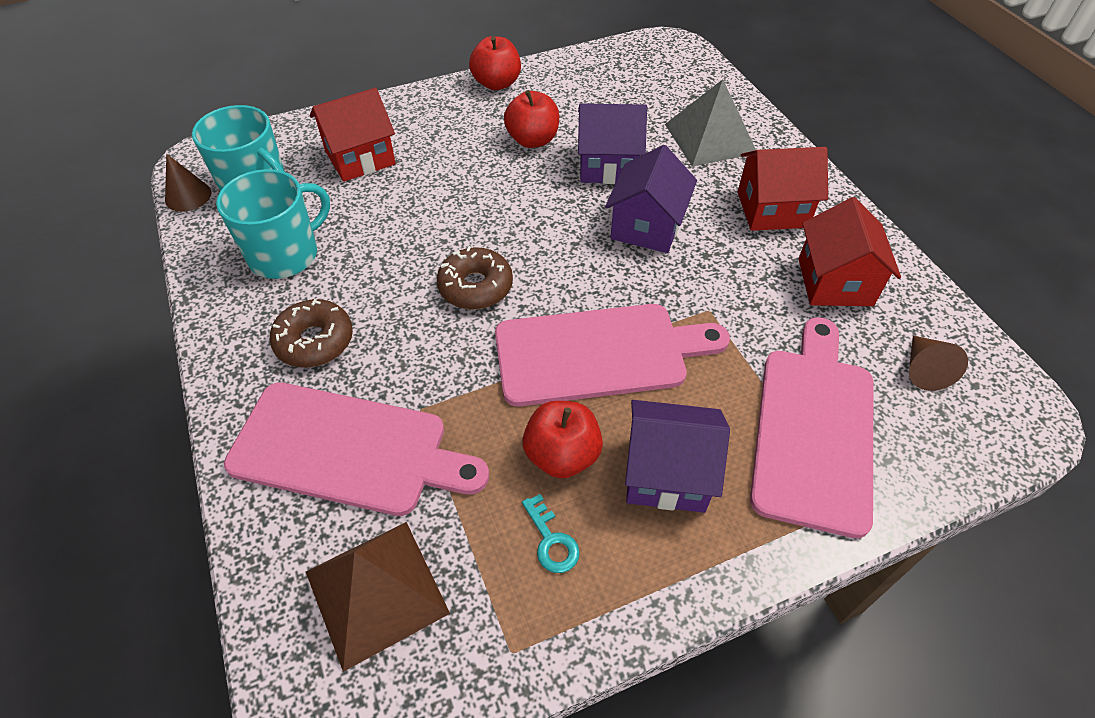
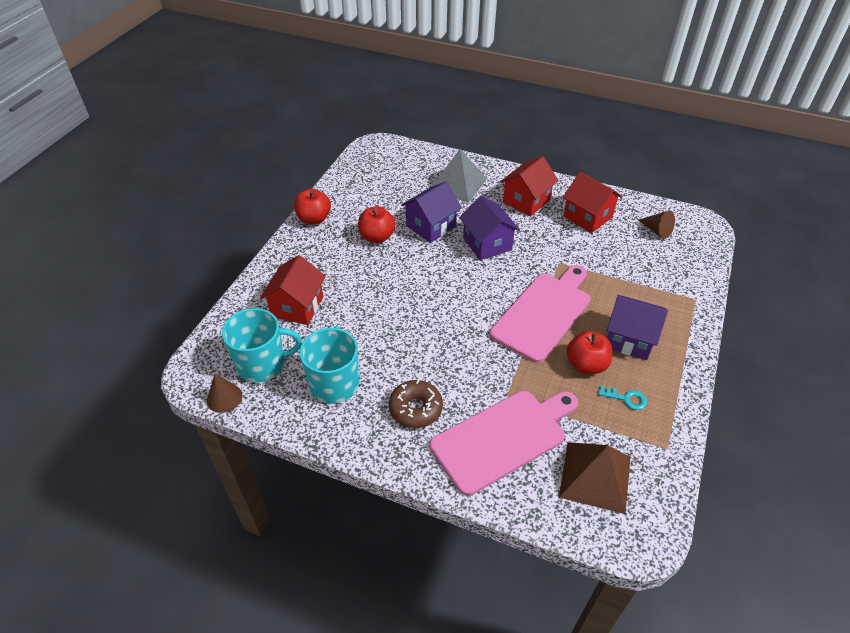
camera: 45 degrees left, 5 degrees down
brown donut [437,246,513,310] -> none
purple house [625,400,730,513] -> purple house turned 60 degrees clockwise [607,295,668,360]
pink cutting board [750,317,873,538] -> none

